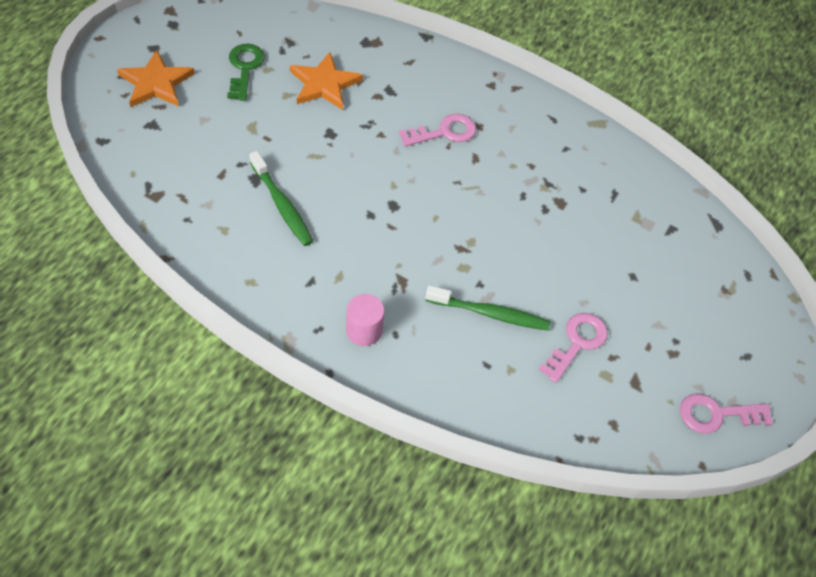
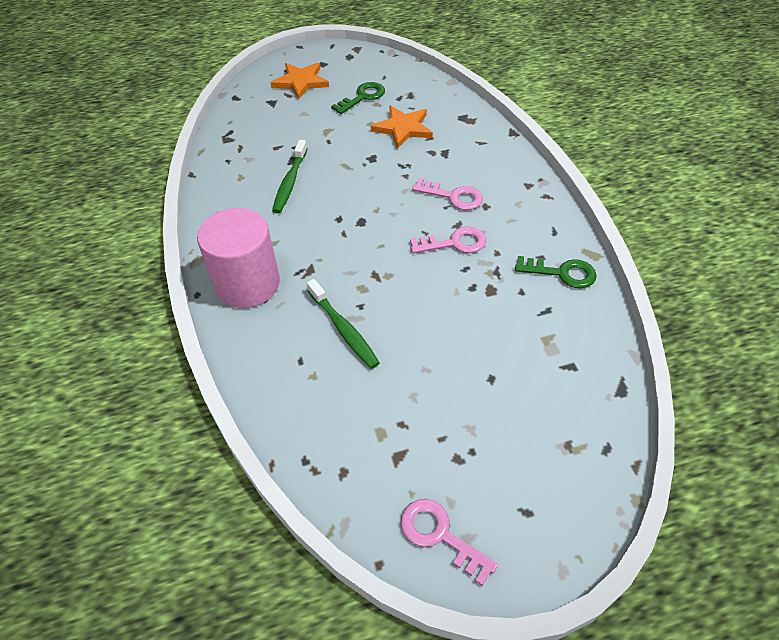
camera: 50 degrees right, 5 degrees down
pink cylinder [346,294,385,346] -> pink cylinder [197,208,280,308], size x2.03
pink key [539,313,608,383] -> pink key moved to [410,226,486,253]
none -> green key [515,256,597,288]

